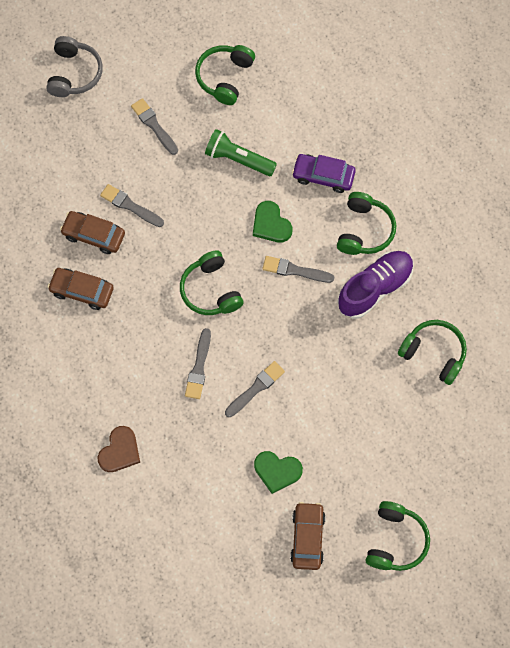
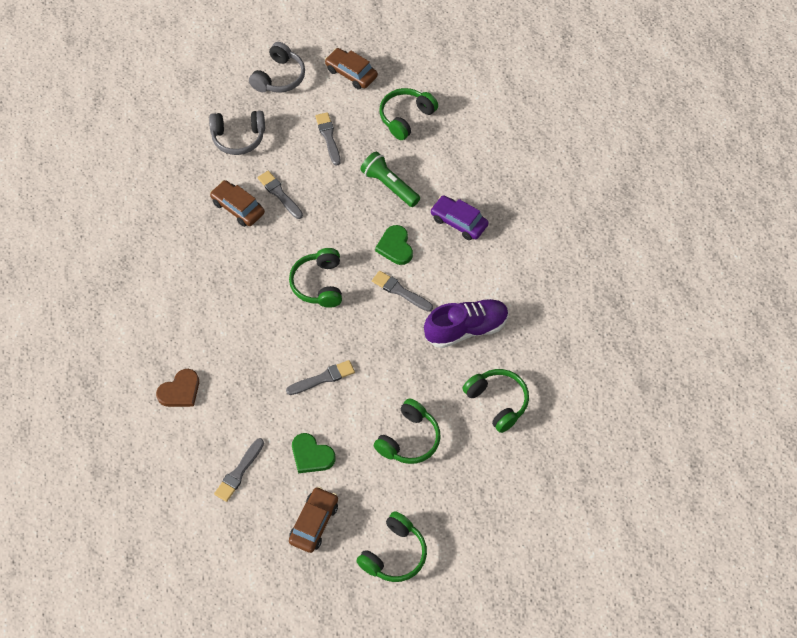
camera: 20 degrees right, 10 degrees down
brown car [48,268,114,310] -> brown car moved to [325,48,378,89]
grey brush [185,328,211,399] -> grey brush moved to [214,438,264,502]
green headphones [337,192,396,255] -> green headphones moved to [374,398,441,464]
none -> grey headphones [209,111,265,155]

